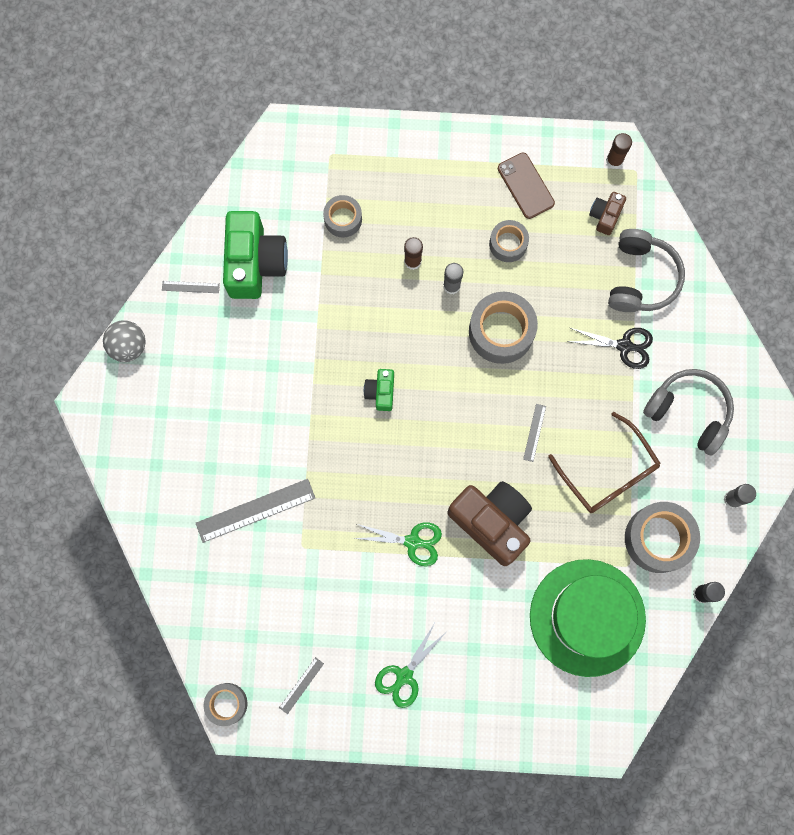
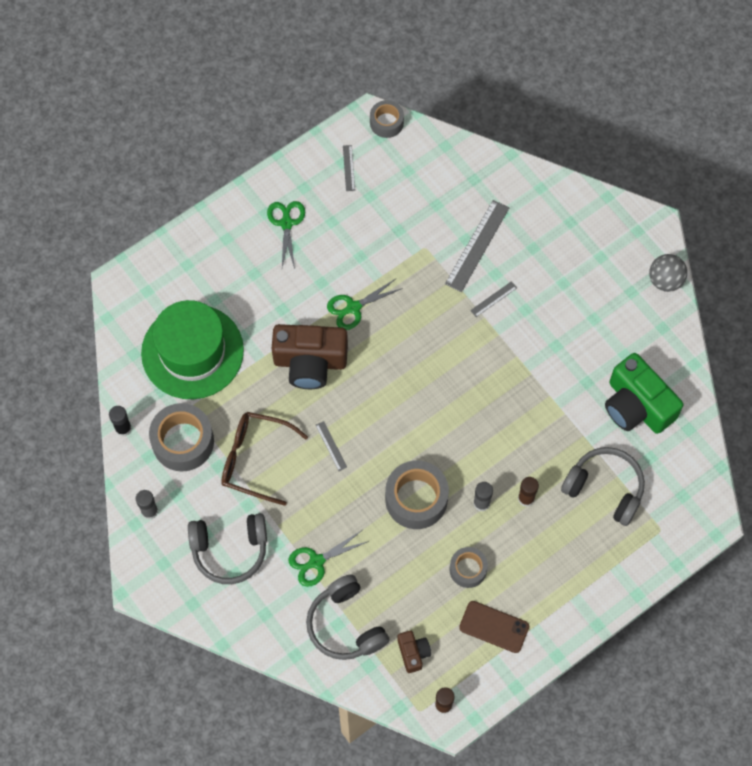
camera: 140 degrees right, 10 degrees down
grey ruler [162,281,220,293] -> grey ruler moved to [470,281,517,317]
grey tape [323,195,362,238] -> grey headphones [561,447,645,526]
green camera [364,369,394,411] -> none
black scissors [567,328,653,369] -> green scissors [289,530,369,587]

